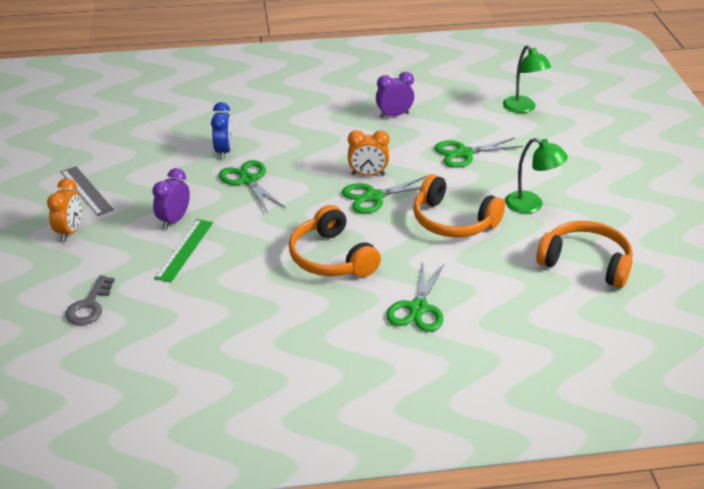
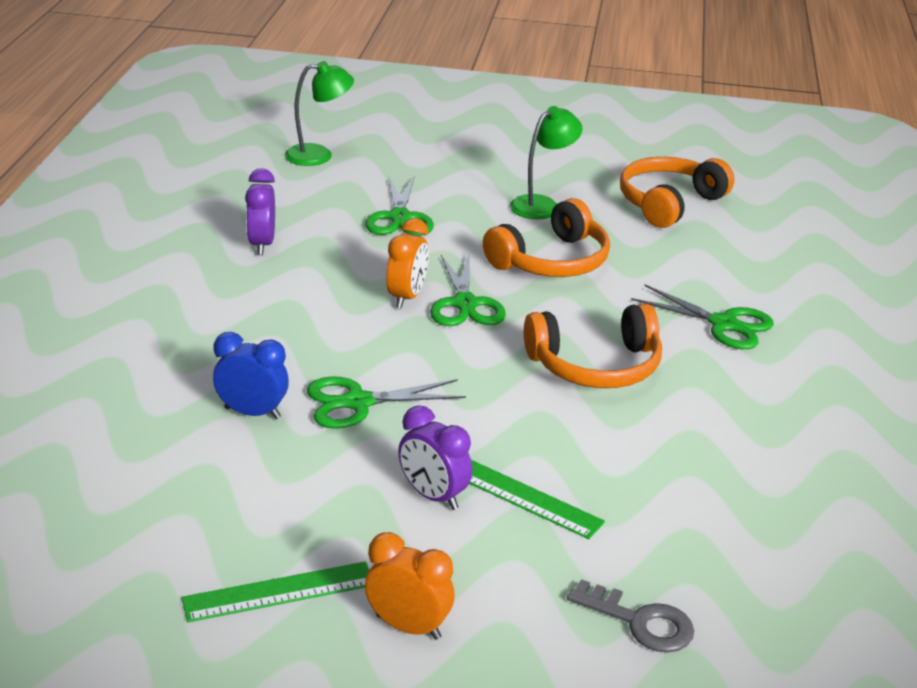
camera: 75 degrees left, 5 degrees down
grey ruler [61,166,114,216] -> green ruler [181,561,369,622]

